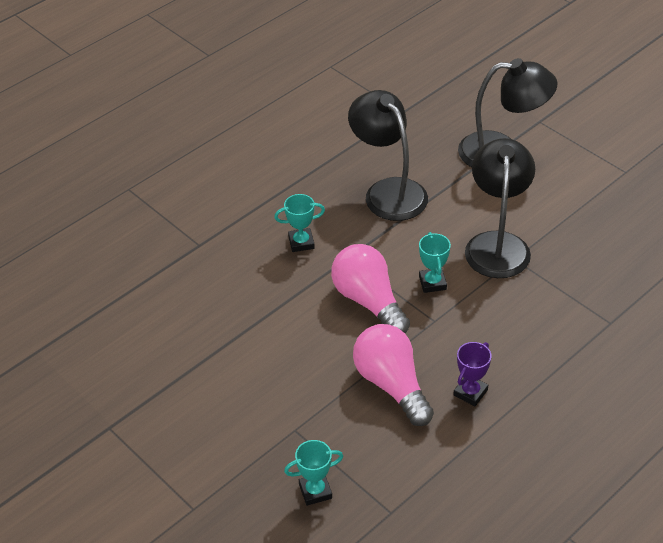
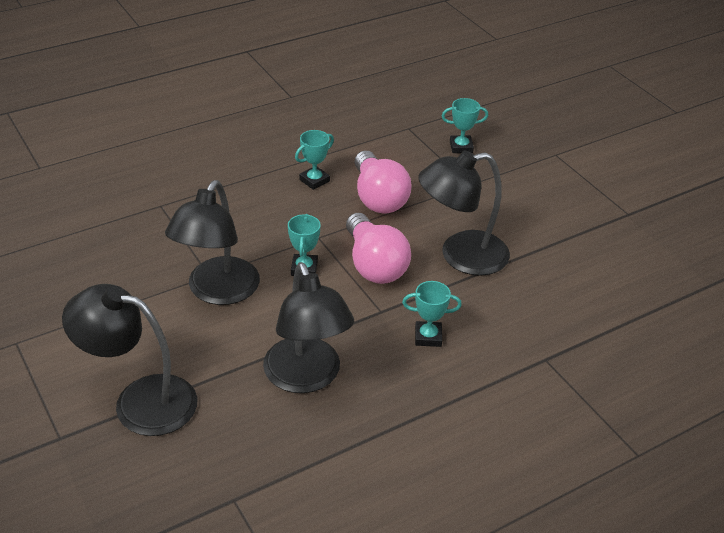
camera: 170 degrees left, 5 degrees down
purple trophy [453,342,492,406] -> turquoise trophy [295,130,334,190]
none -> black lamp [418,151,510,276]

